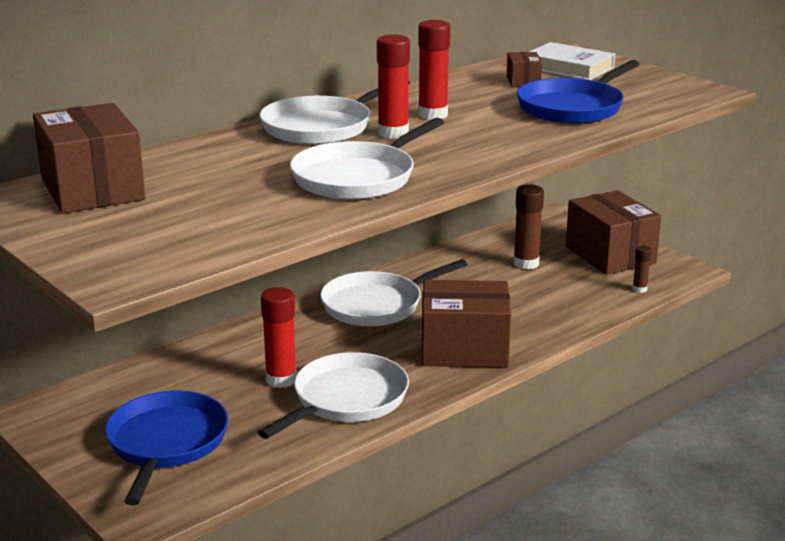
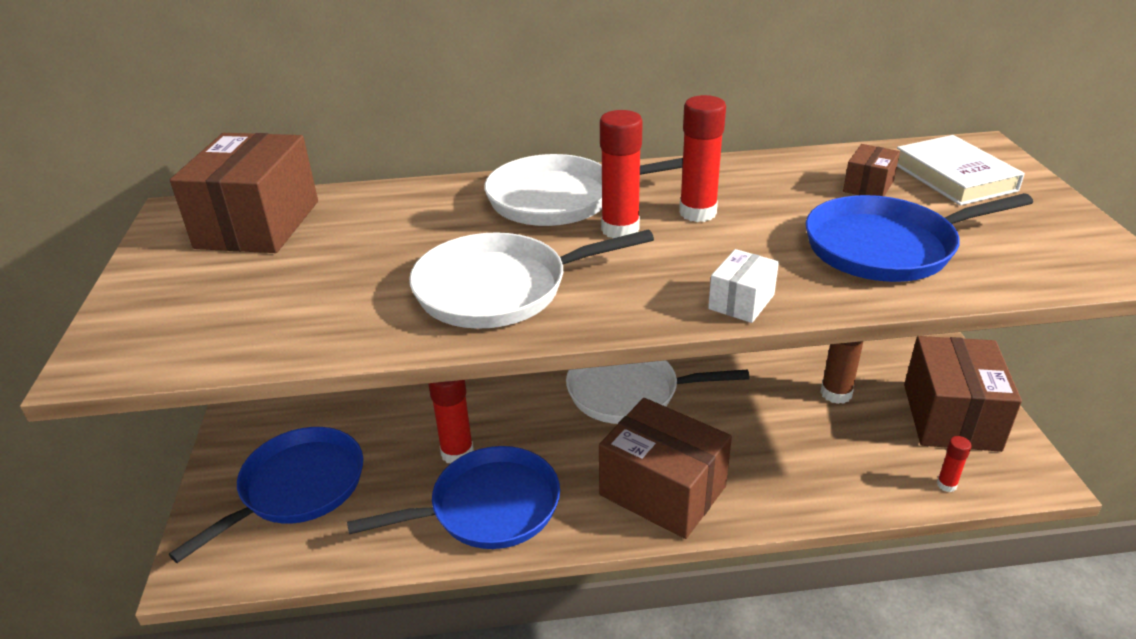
camera: 35 degrees right, 10 degrees up
white pan [258,352,409,439] -> blue pan [347,446,560,549]
brown glue stick [632,246,652,293] -> red glue stick [937,436,971,492]
none -> white box [708,249,779,323]

